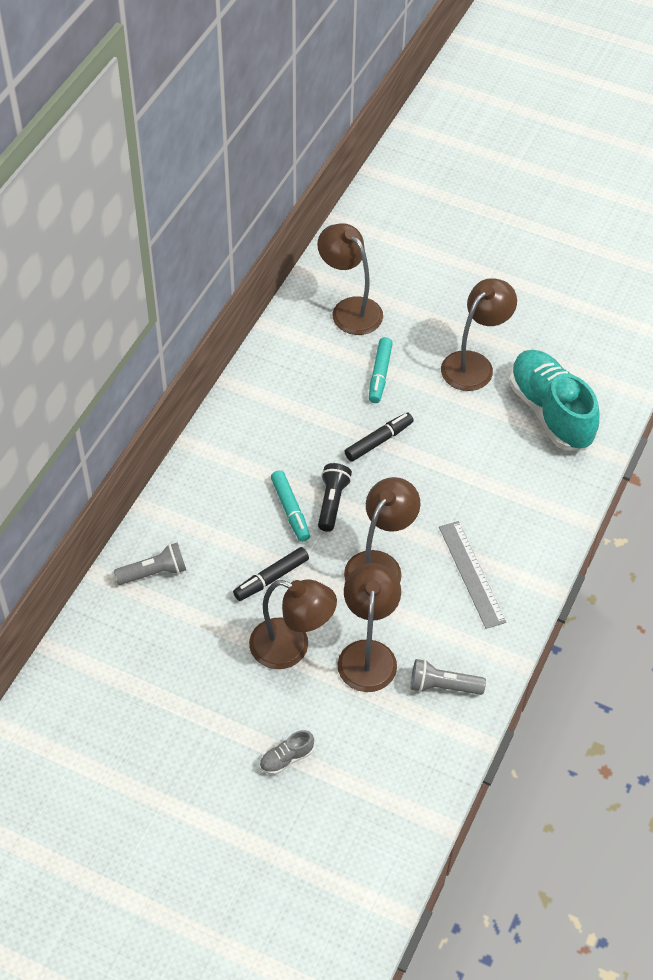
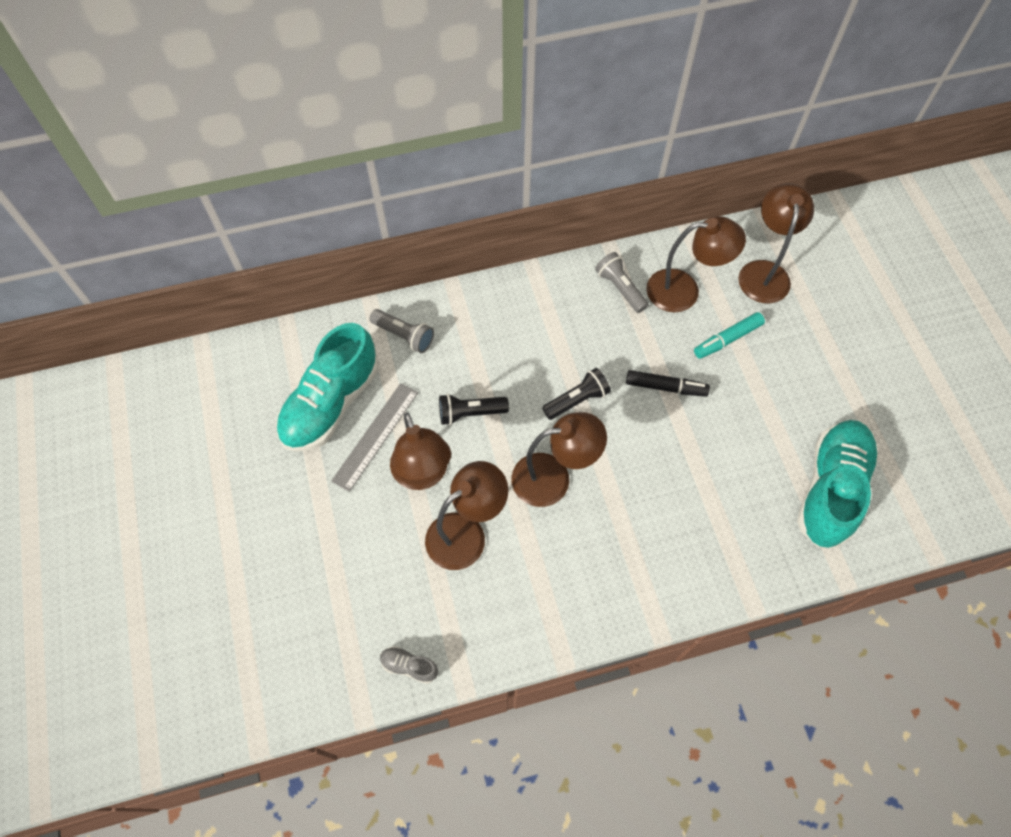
camera: 50 degrees right, 10 degrees up
black marker [233,547,309,601] -> black flashlight [439,394,509,425]
grey shoe [260,730,314,775] -> grey shoe moved to [380,646,438,684]
turquoise marker [271,470,310,542] -> none
grey flashlight [411,659,486,695] -> grey flashlight moved to [595,252,649,313]
grey ruler [439,521,506,629] -> grey ruler moved to [331,383,418,492]
brown lamp [441,278,517,391] -> brown lamp moved to [646,216,746,312]
none -> turquoise shoe [276,323,378,452]

